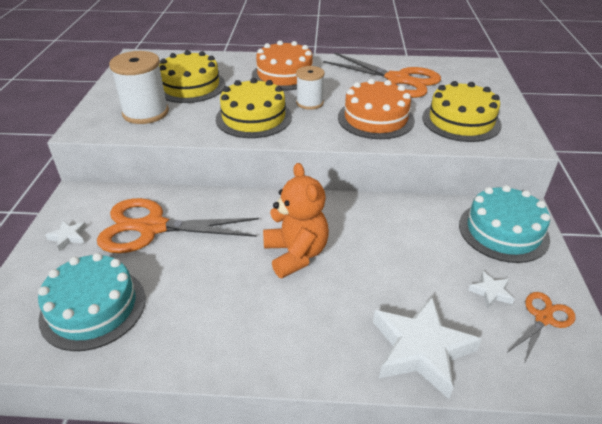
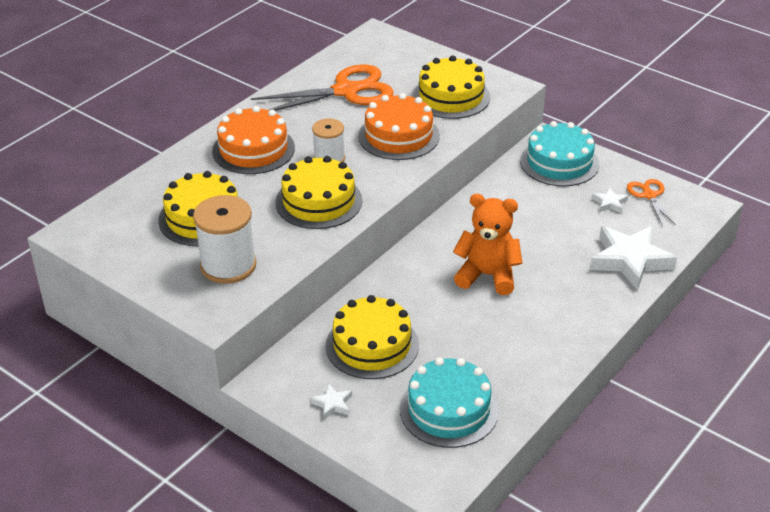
camera: 55 degrees left, 0 degrees up
orange scissors [97,198,259,253] -> yellow cake [326,295,419,379]

